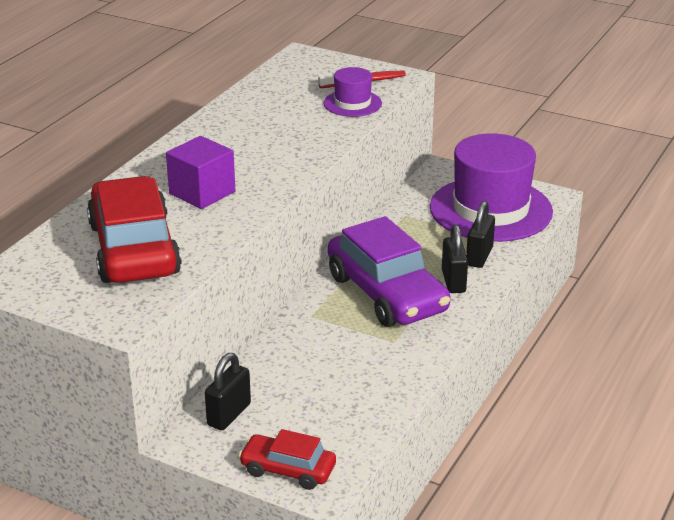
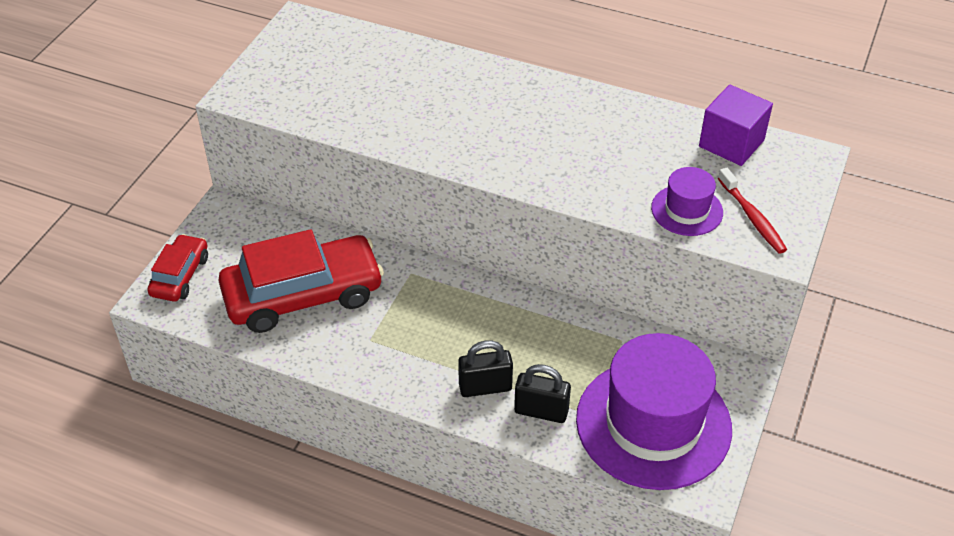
camera: 85 degrees right, 15 degrees up
red car [87,176,182,283] -> red car moved to [218,229,384,333]
purple cube [166,136,235,209] -> purple cube moved to [699,84,773,166]
black padlock [205,353,251,430] -> none
purple car [328,216,451,327] -> none

